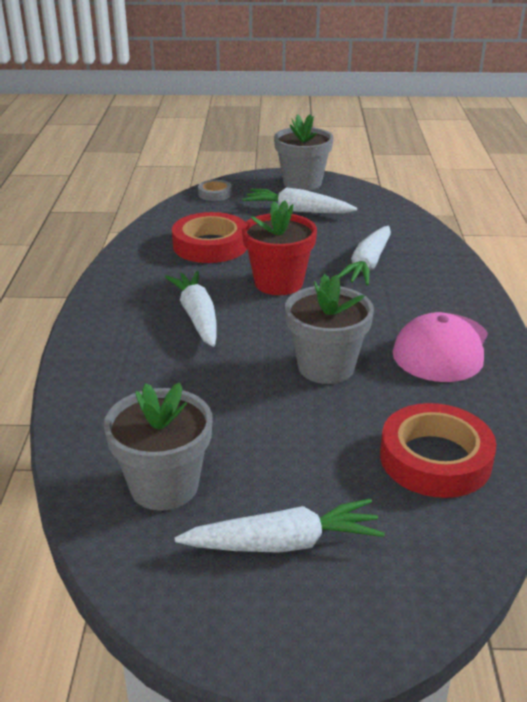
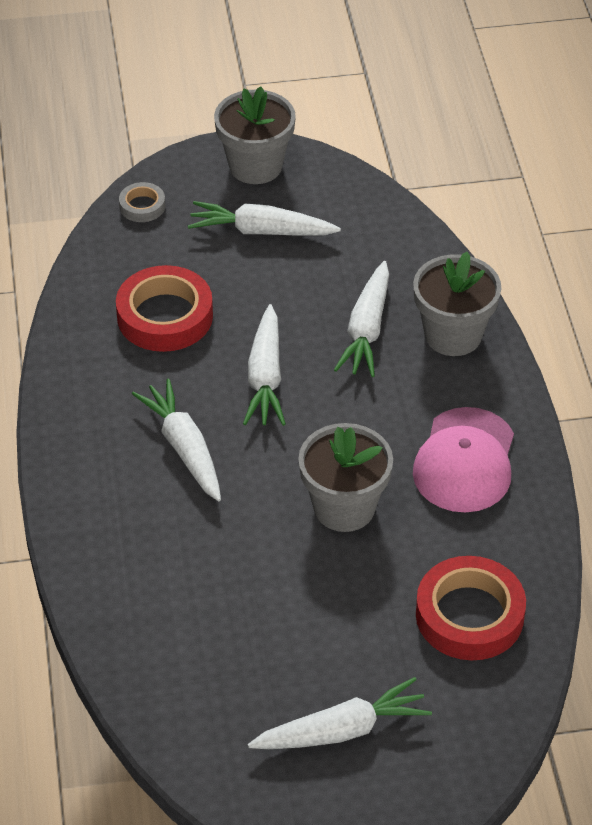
camera: 10 degrees left, 15 degrees up
grey flower pot [104,382,212,511] -> grey flower pot moved to [413,252,502,356]
red flower pot [242,200,317,295] -> white carrot [243,304,286,426]

